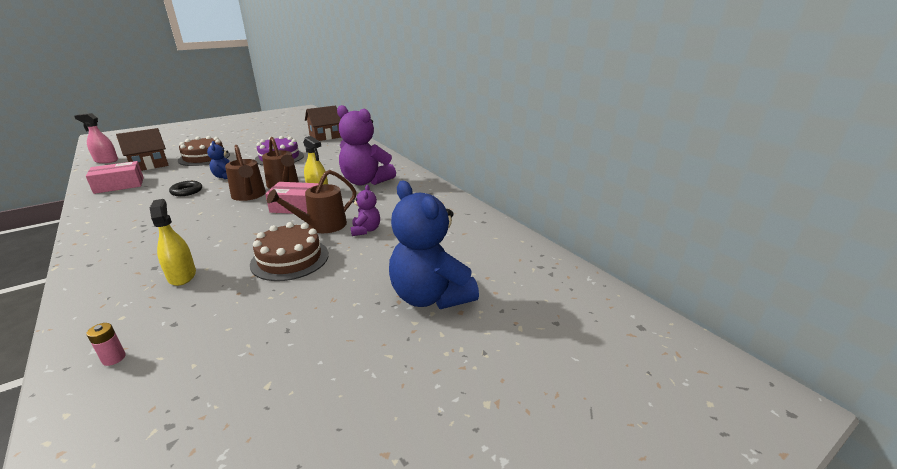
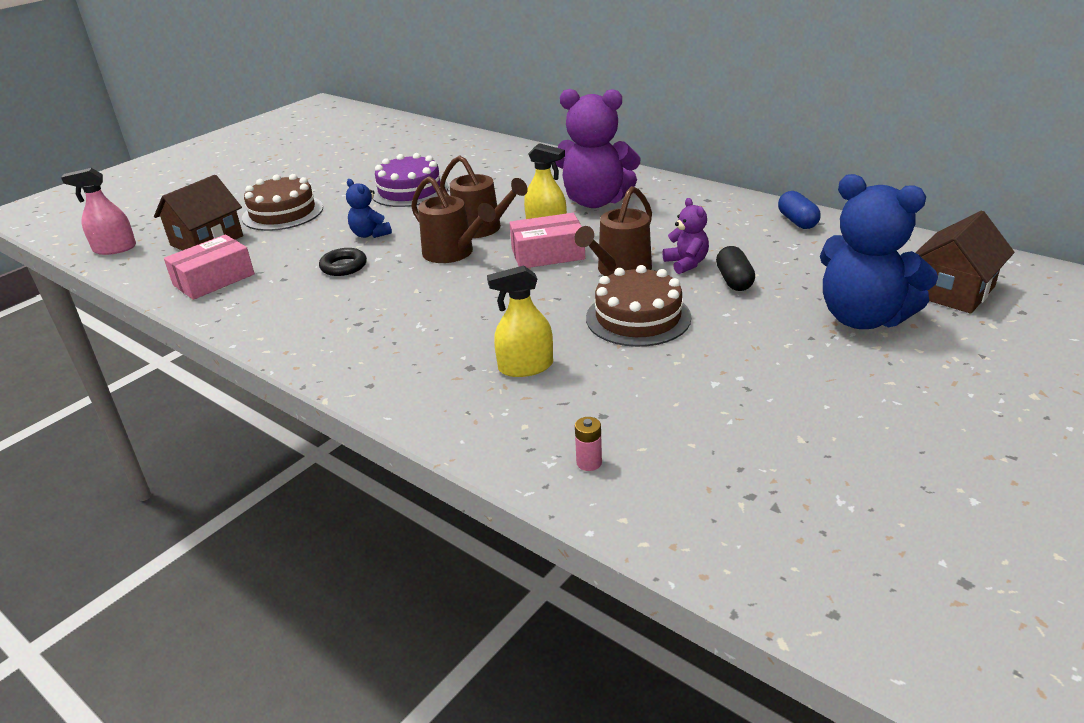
camera: 15 degrees left, 5 degrees up
yellow spray bottle [150,199,196,286] -> yellow spray bottle turned 60 degrees counterclockwise [487,265,553,377]
brown house [305,106,341,141] -> brown house moved to [915,211,1015,314]
none -> black capsule [716,246,755,291]
none -> blue capsule [778,191,821,229]

